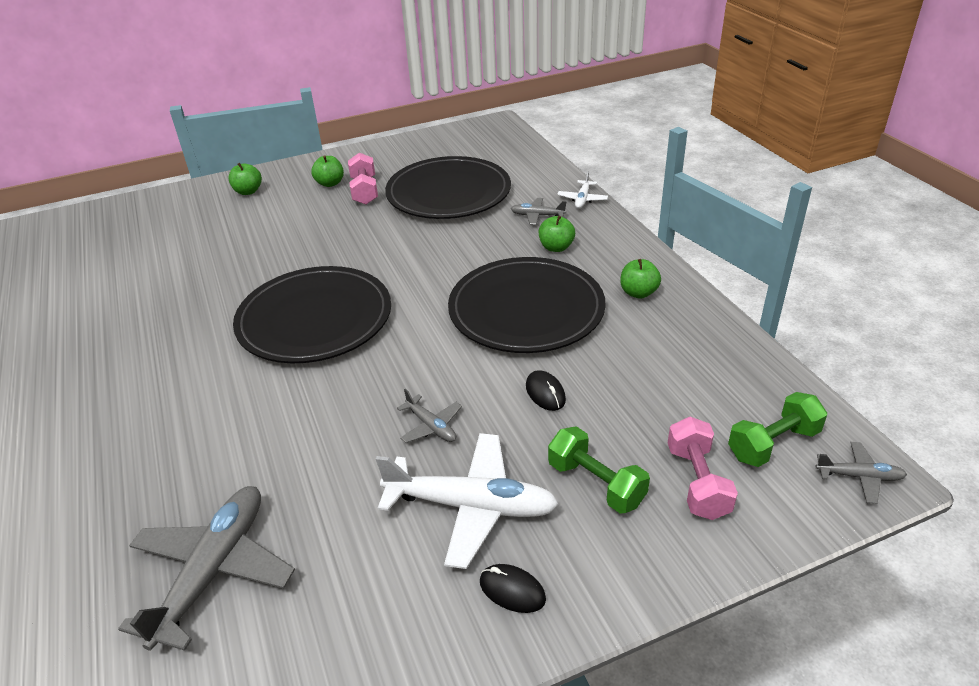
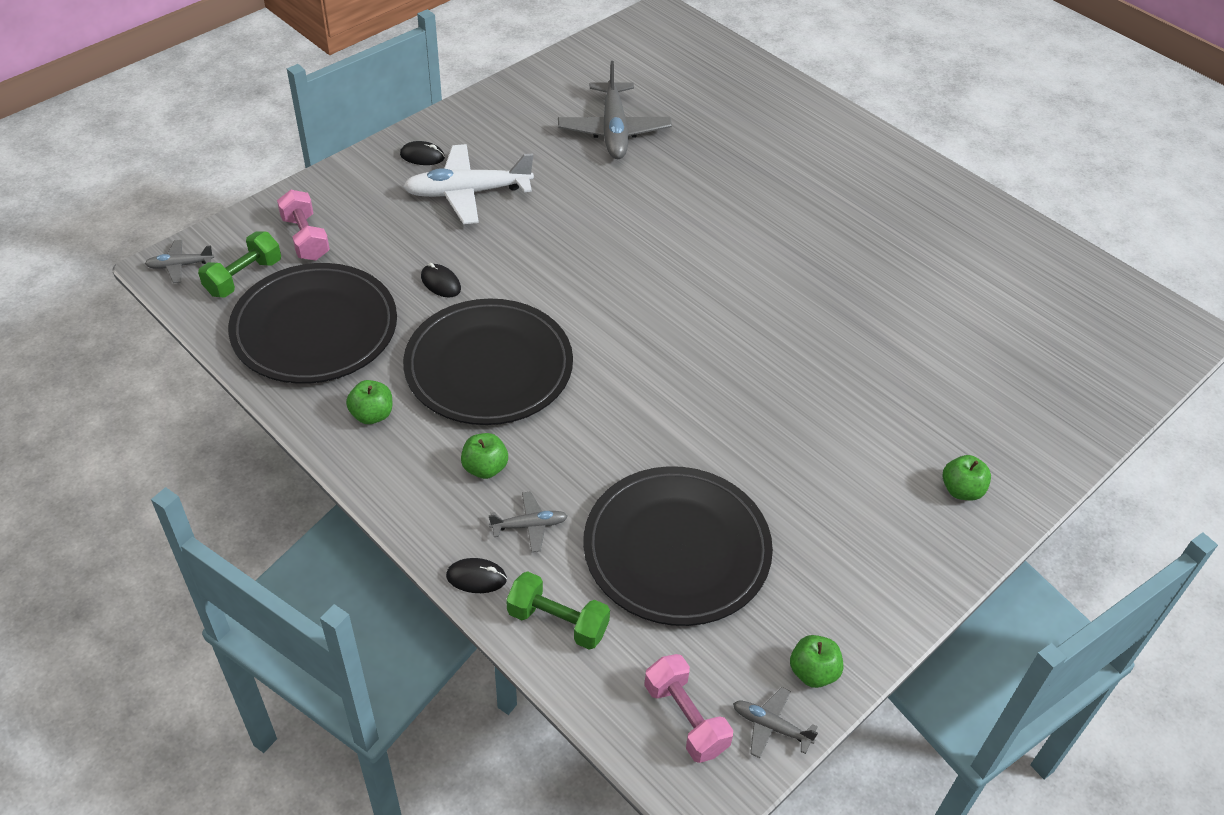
camera: 155 degrees right, 10 degrees up
black plate [233,266,391,363] -> black plate moved to [228,263,397,384]
green apple [311,155,344,187] -> green apple moved to [790,635,843,688]
pink dumbbell [348,153,378,205] -> pink dumbbell moved to [644,654,733,763]
grey plane [397,389,462,443] -> grey plane moved to [733,687,818,758]
green dumbbell [548,426,650,514] -> green dumbbell moved to [506,571,610,650]
white plane [557,171,608,209] -> black mouse [446,558,507,593]

